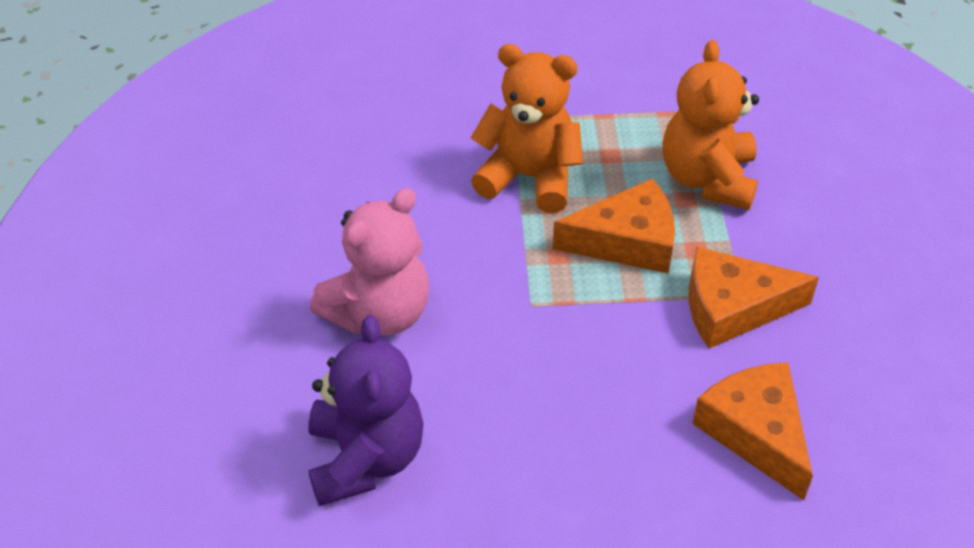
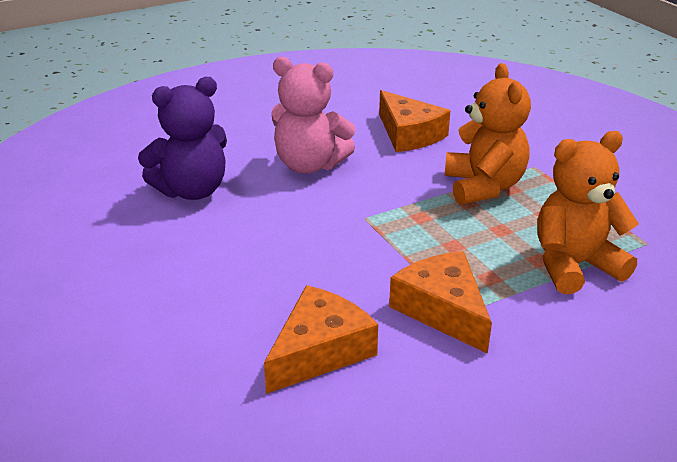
camera: 65 degrees right, 15 degrees down
orange cheese [553,178,675,274] -> orange cheese moved to [379,90,451,152]

